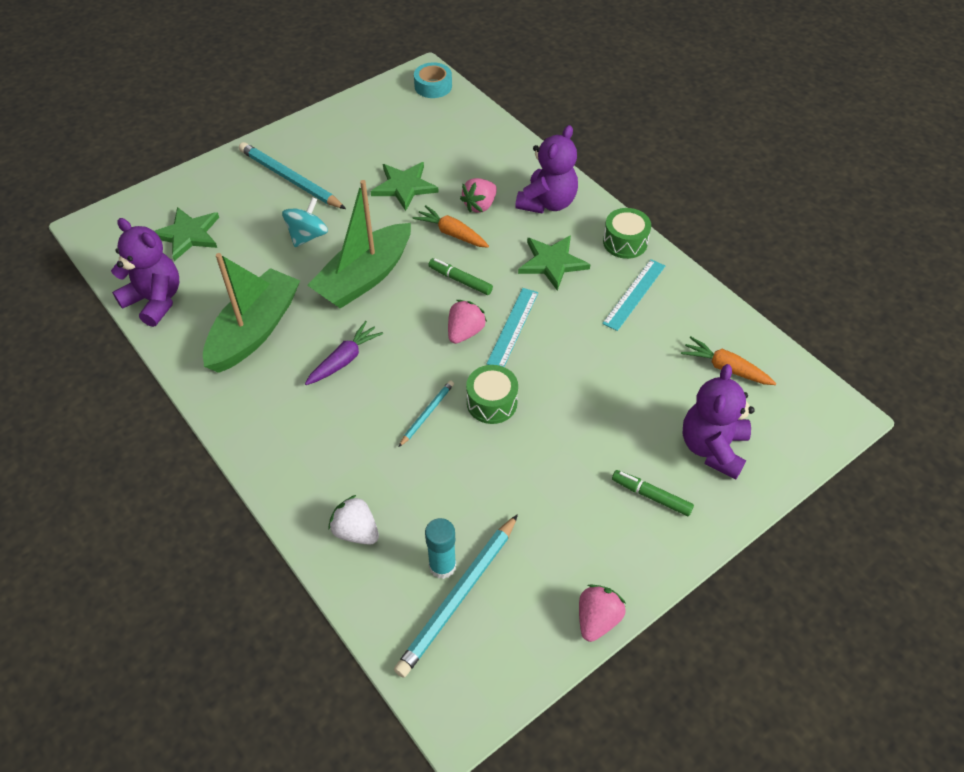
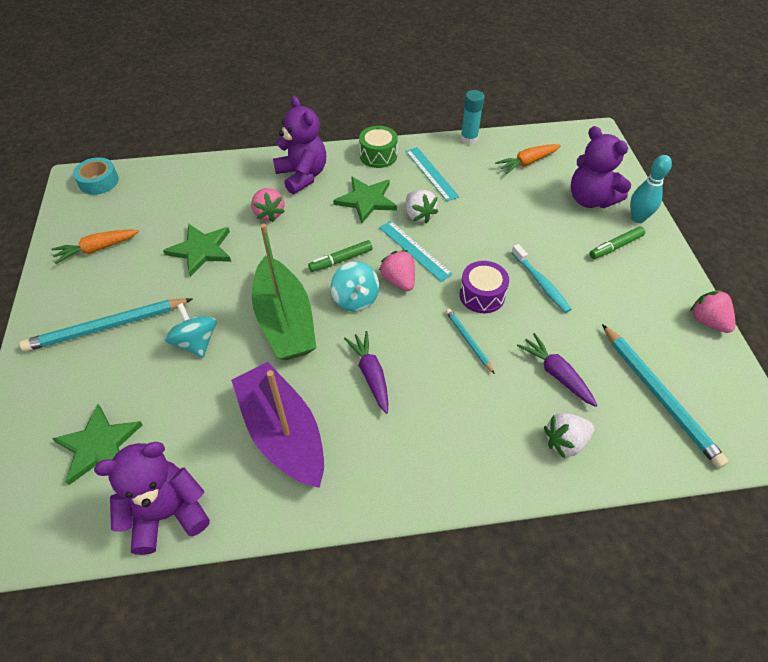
camera: 60 degrees left, 0 degrees up
green boat [203,253,300,373] -> purple boat [231,362,324,488]
orange carrot [413,205,489,248] -> orange carrot moved to [51,230,139,264]
turquoise glue stick [425,518,456,579] -> turquoise glue stick moved to [460,90,485,145]
green drum [466,365,518,424] -> purple drum [460,261,509,313]
none -> turquoise spinning top [331,261,379,312]
none -> white strawberry [406,190,438,224]
none -> turquoise toothbrush [511,244,571,313]
none -> purple carrot [517,333,598,407]
none -> turquoise bowling pin [630,155,672,223]

